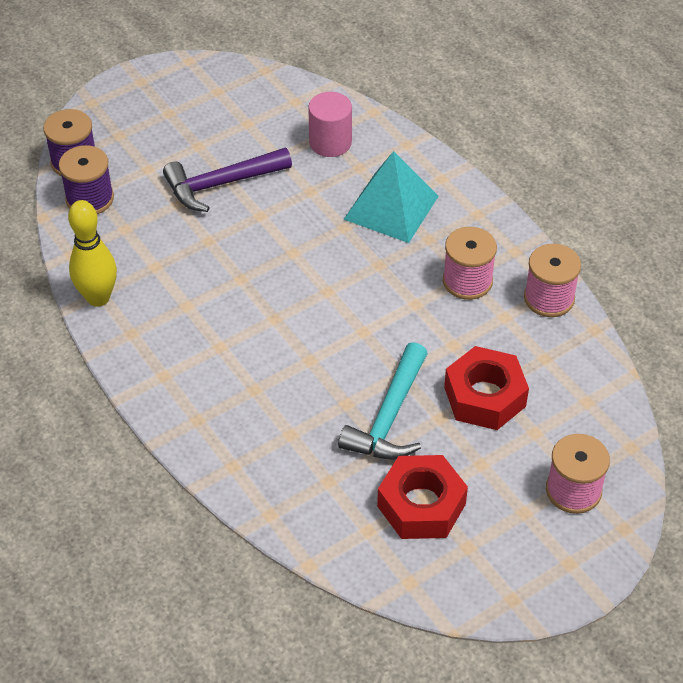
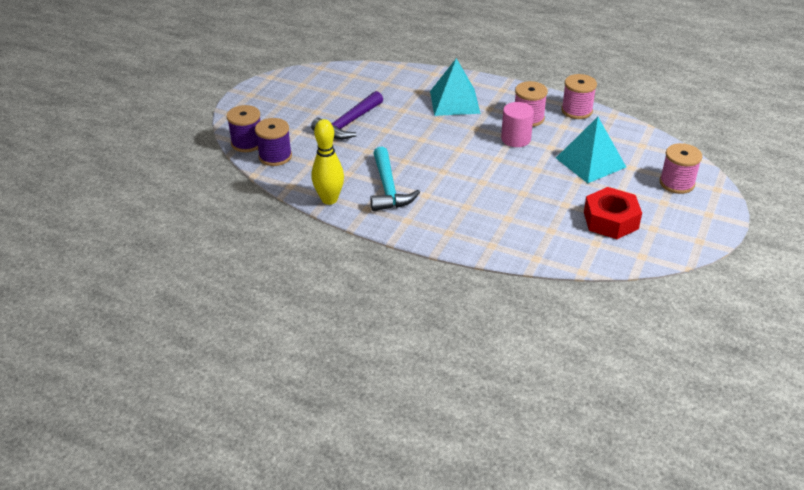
camera: 30 degrees left, 10 degrees down
pink cylinder [308,92,352,157] -> pink cylinder moved to [501,102,534,147]
turquoise hammer [338,342,428,460] -> turquoise hammer moved to [370,146,420,211]
red nut [444,346,529,430] -> turquoise pyramid [556,117,626,183]

